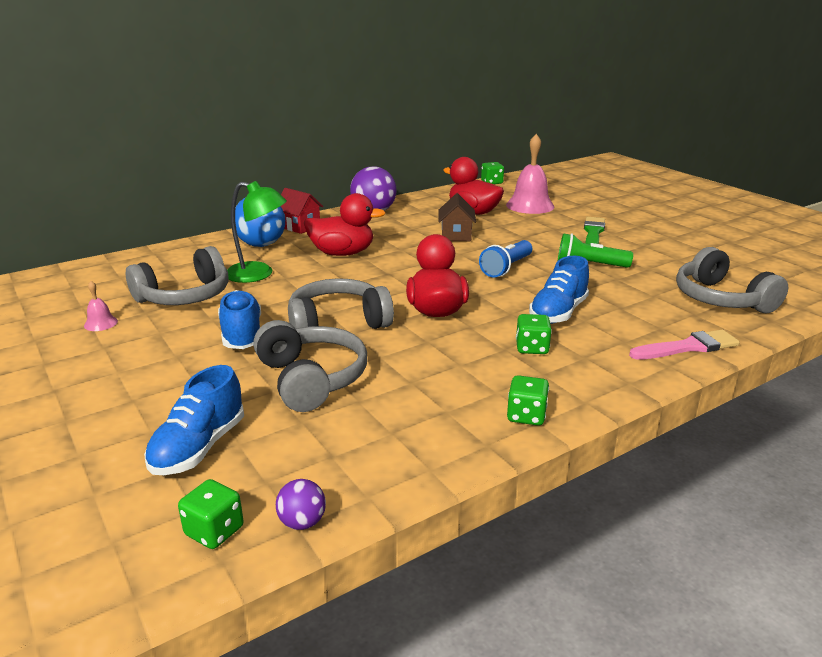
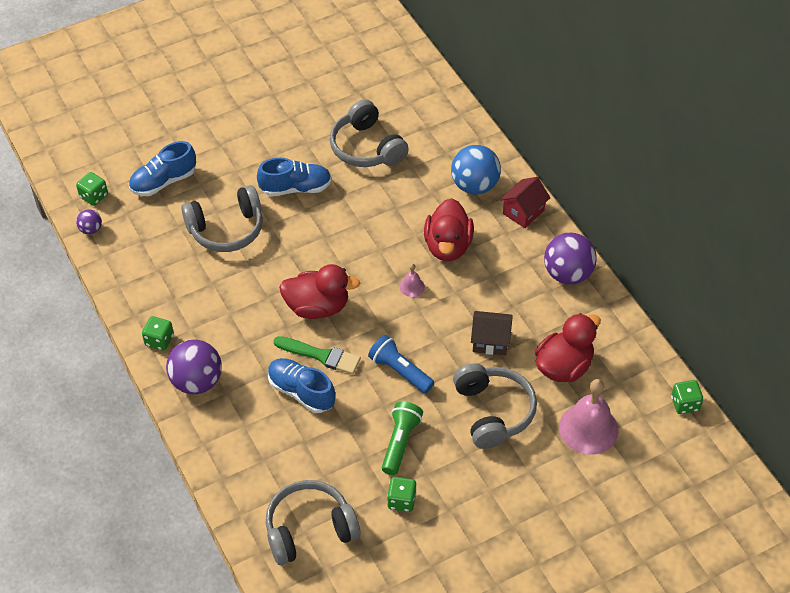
camera: 95 degrees right, 25 degrees up
pink bell [84,281,118,331] -> pink bell moved to [400,264,425,297]
blue shoe [144,365,244,475] -> blue shoe turned 60 degrees counterclockwise [129,141,196,196]
green lamp [227,181,287,283] -> none
grey headphones [288,278,394,329] -> grey headphones moved to [453,363,537,449]
green dice [516,314,552,354] -> green dice moved to [387,477,417,512]
green brush [584,217,605,244] -> green brush moved to [273,336,361,374]
pink brush [629,330,740,360] -> none
none -> purple ball [166,339,222,394]

